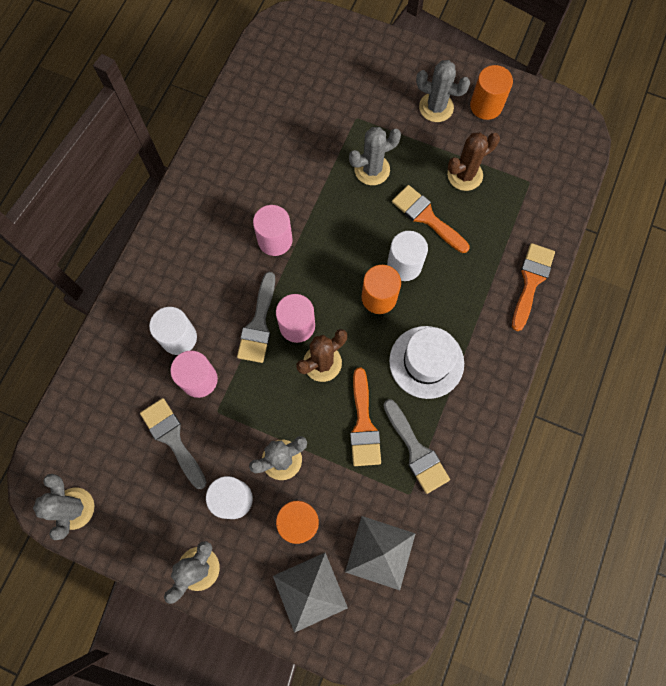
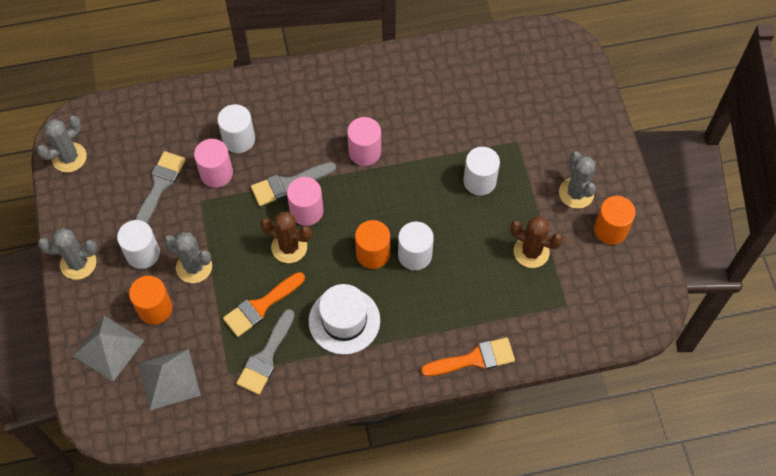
camera: 55 degrees right, 10 degrees down
grey cactus [349,127,401,185] -> white cylinder [463,147,500,195]
orange brush [392,185,469,253] -> none

